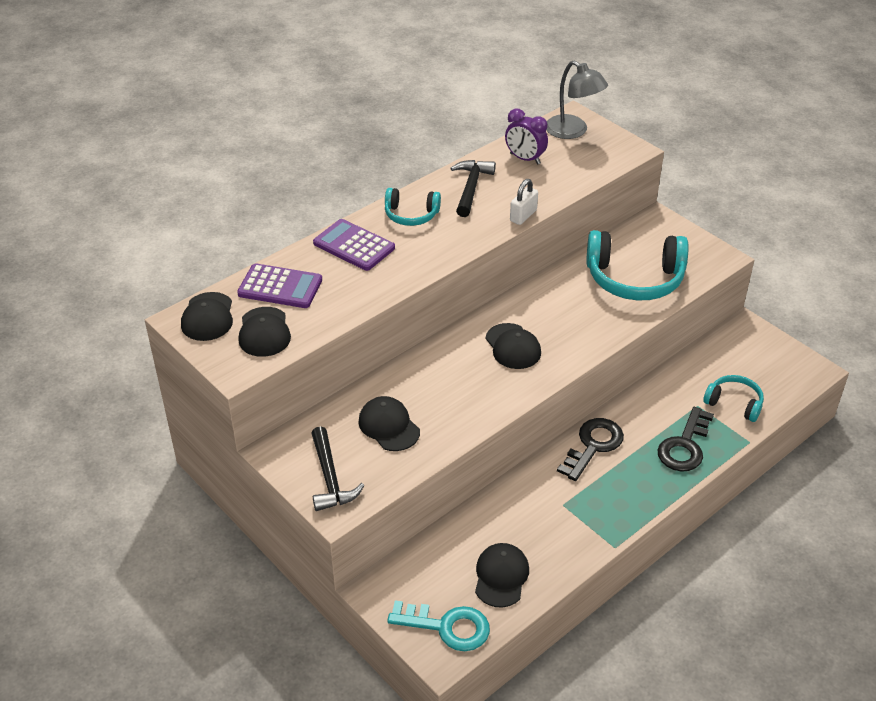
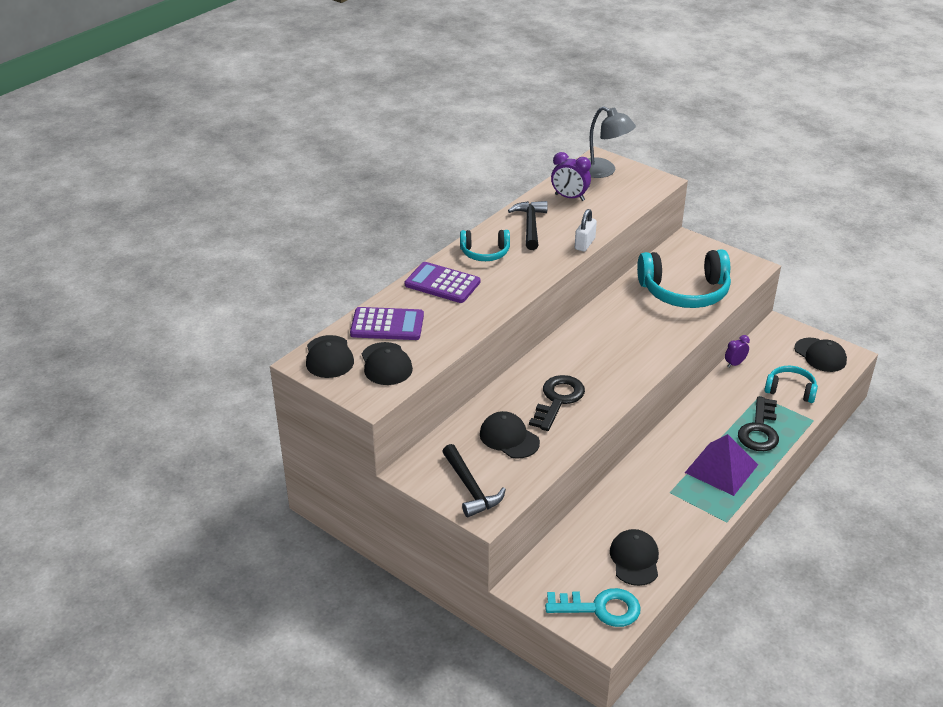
camera: 10 degrees left, 5 degrees down
black cap [485,323,541,369] -> black cap moved to [794,338,847,372]
black key [557,418,624,481] -> black key moved to [529,375,585,431]
none -> purple pyramid [685,434,758,496]
none -> purple clock [725,335,750,368]

